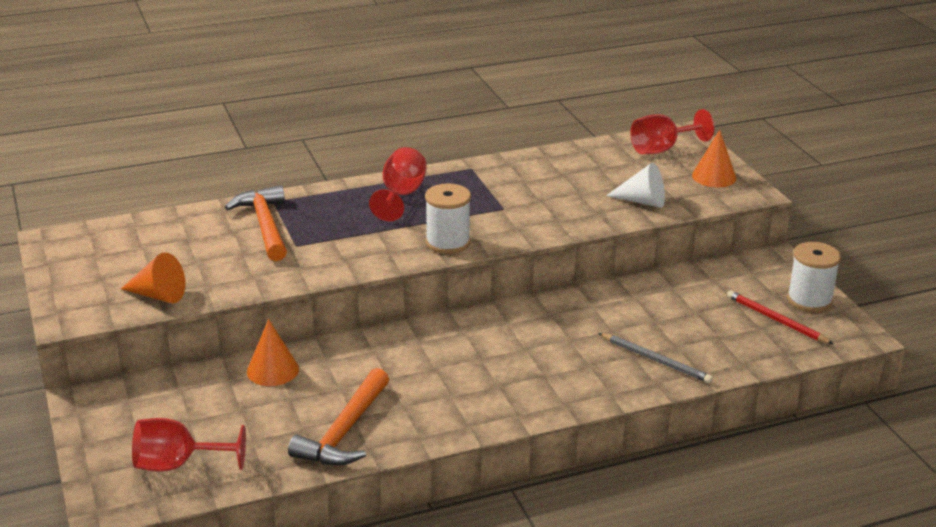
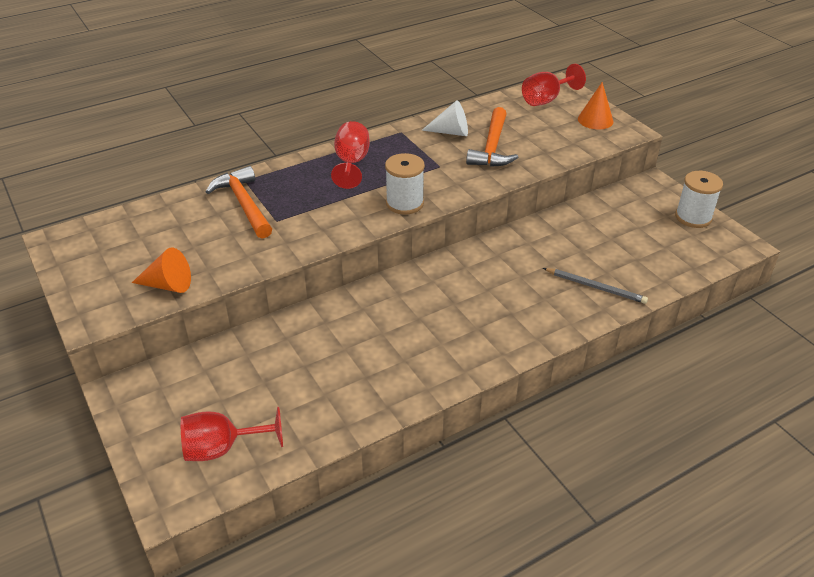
camera: 10 degrees left, 10 degrees up
orange cone [247,319,299,386] -> none
orange hammer [288,368,389,466] -> orange hammer moved to [466,107,518,167]
white cone [606,163,665,208] -> white cone moved to [421,100,468,136]
red pencil [727,290,833,344] -> none

